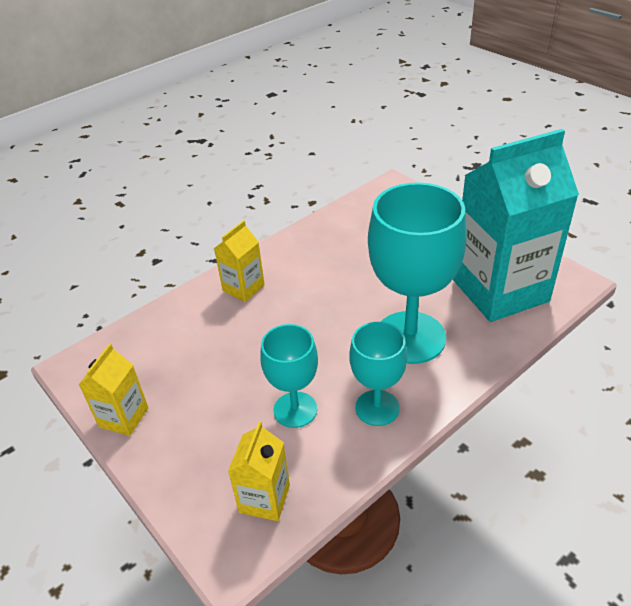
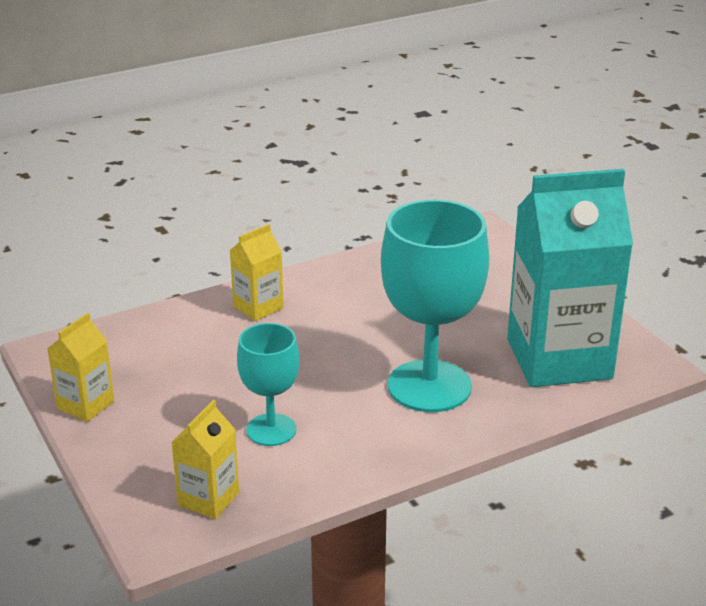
camera: 10 degrees right, 10 degrees down
turquoise goblet [350,322,407,426] -> none

